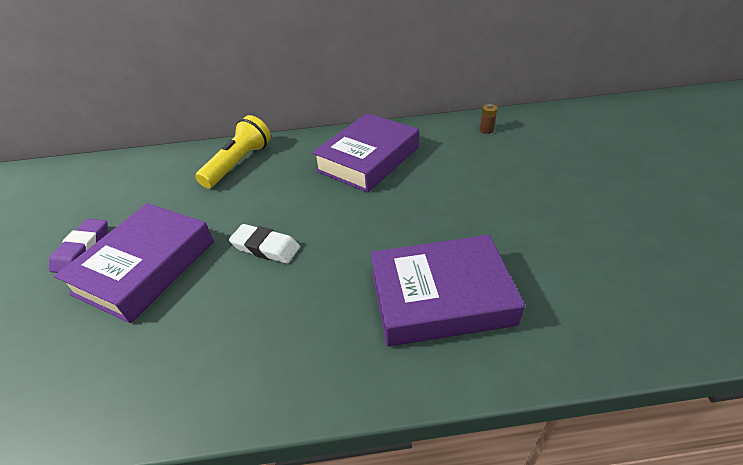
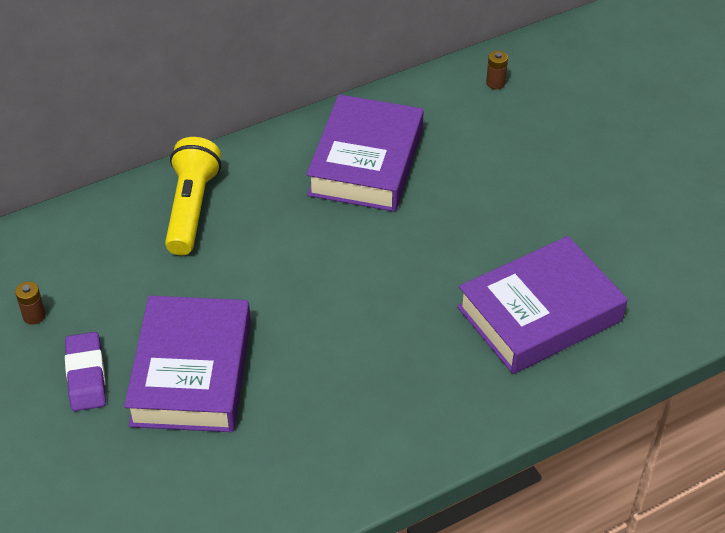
camera: 25 degrees left, 5 degrees up
white eraser [229,224,300,264] -> none
none -> brown battery [15,281,46,325]

